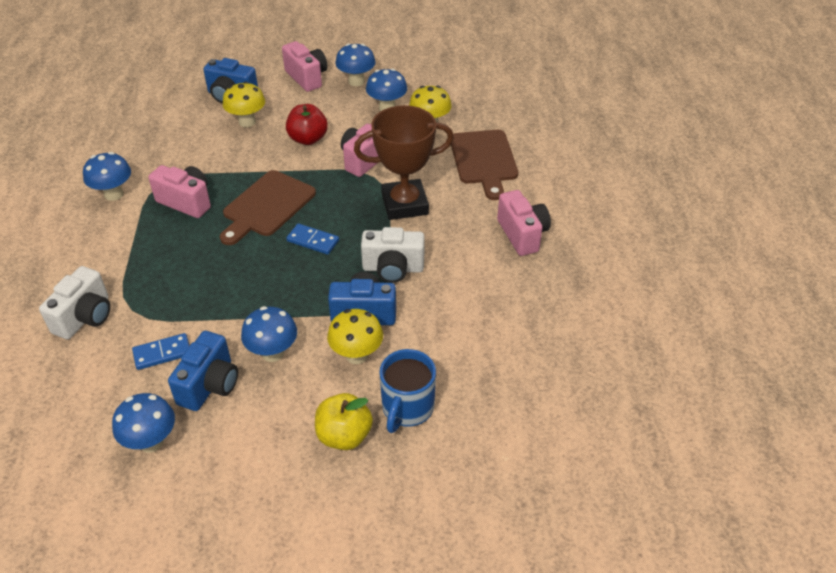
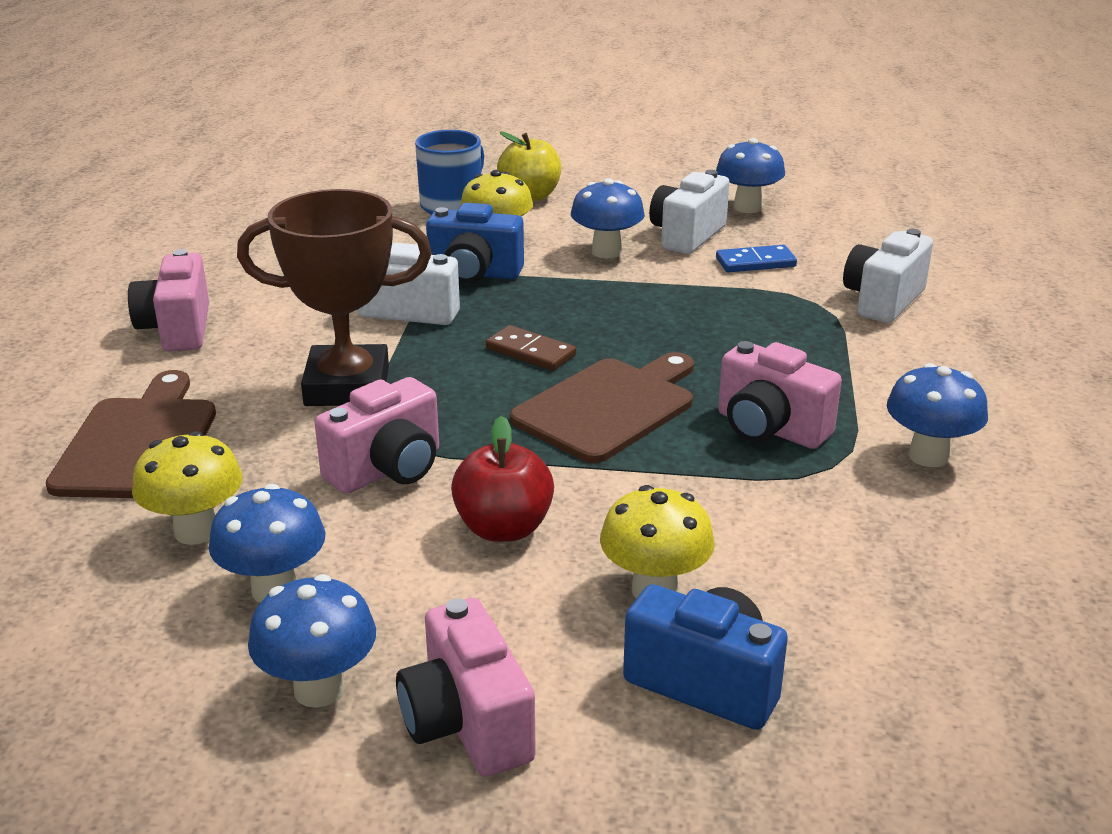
camera: 170 degrees left, 15 degrees down
blue camera [168,331,238,411] -> white camera [649,170,730,254]
blue domino [286,223,339,255] -> brown domino [486,325,576,371]

